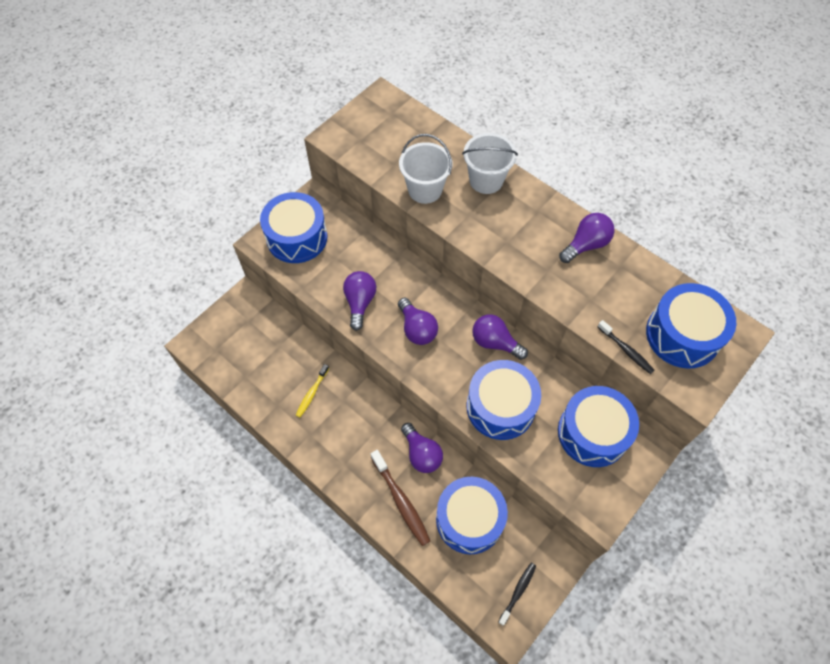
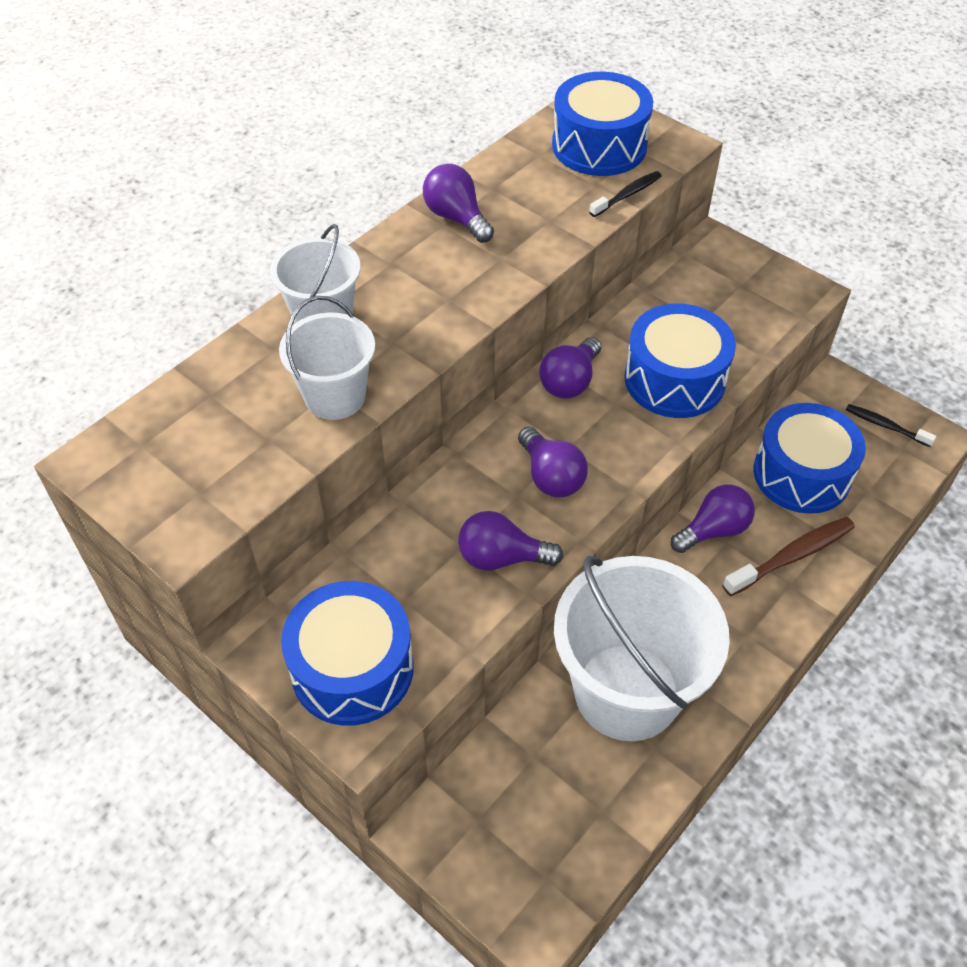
camera: 90 degrees left, 10 degrees down
yellow toothbrush [296,364,329,417] -> white bucket [554,556,730,741]
purple light bulb [398,298,438,345] -> purple light bulb turned 90 degrees clockwise [518,427,588,498]
blue drum [558,386,639,467] -> none

